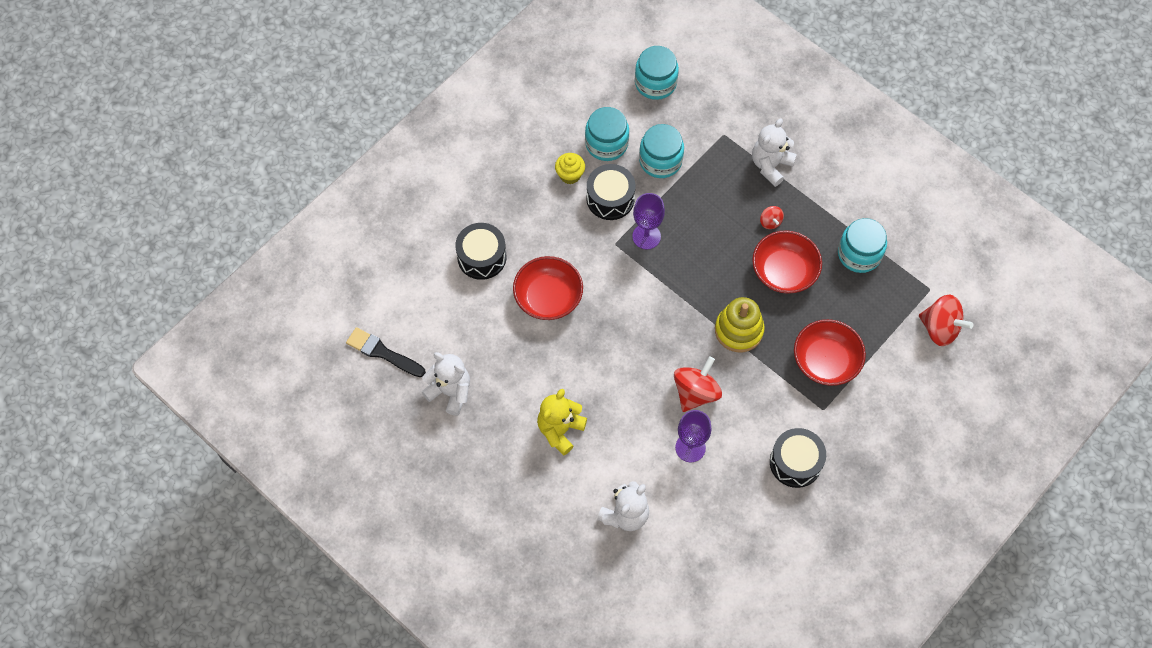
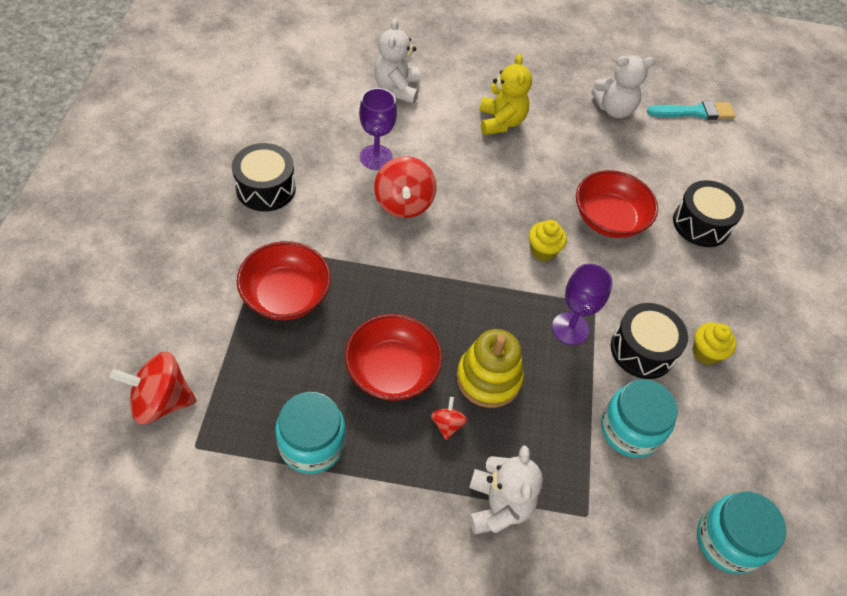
camera: 140 degrees right, 10 degrees down
black brush [346,327,426,377] -> turquoise brush [647,101,735,120]
turquoise jar [585,107,629,161] -> none
yellow stacking toy [715,297,765,352] -> yellow stacking toy moved to [456,329,524,408]
red spinning top [760,206,784,229] -> red spinning top turned 60 degrees clockwise [431,397,467,440]
none -> yellow cupcake [529,220,567,261]

